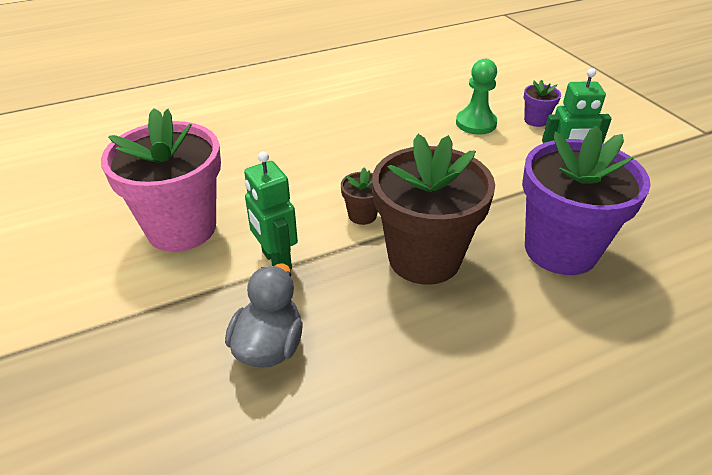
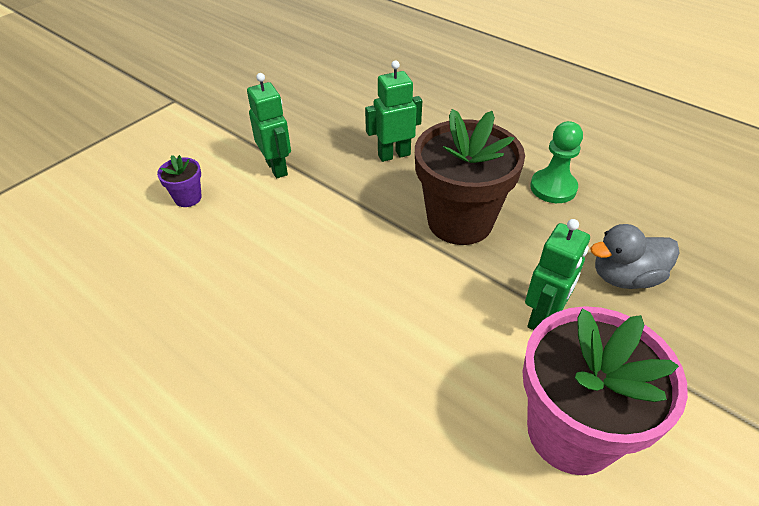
camera: 115 degrees left, 5 degrees up
brown flower pot [341,167,378,225] -> none
green pawn [456,59,497,135] -> green pawn moved to [530,121,583,203]
purple flower pot [522,126,651,275] -> green robot [365,60,422,162]

